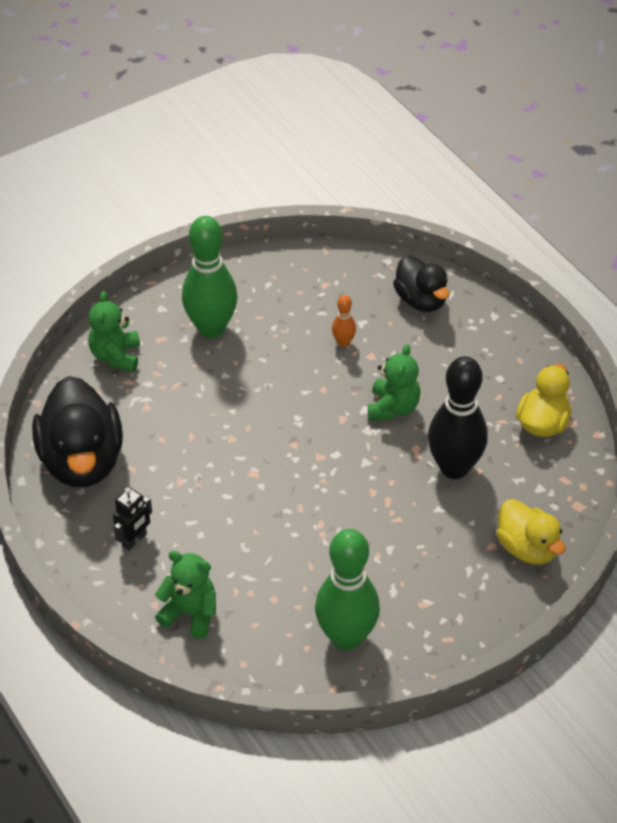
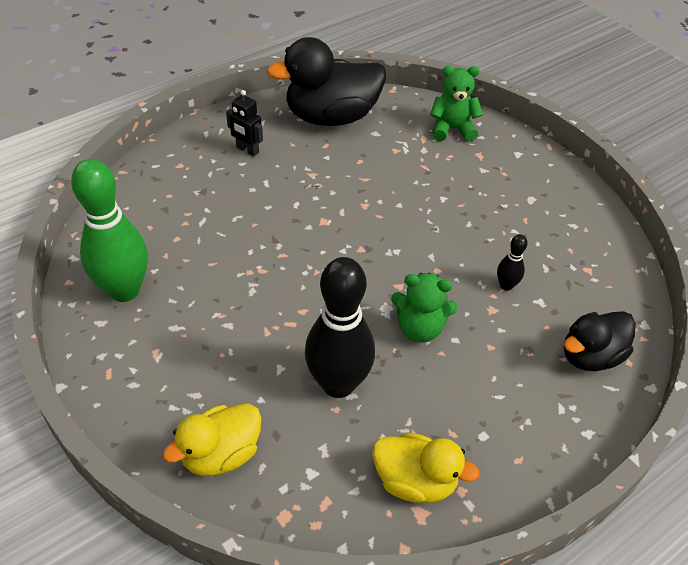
camera: 85 degrees right, 0 degrees up
green teddy bear [155,551,216,639] -> none
green bowling pin [182,216,237,338] -> none
orange bowling pin [332,295,356,347] -> black bowling pin [497,234,528,291]

